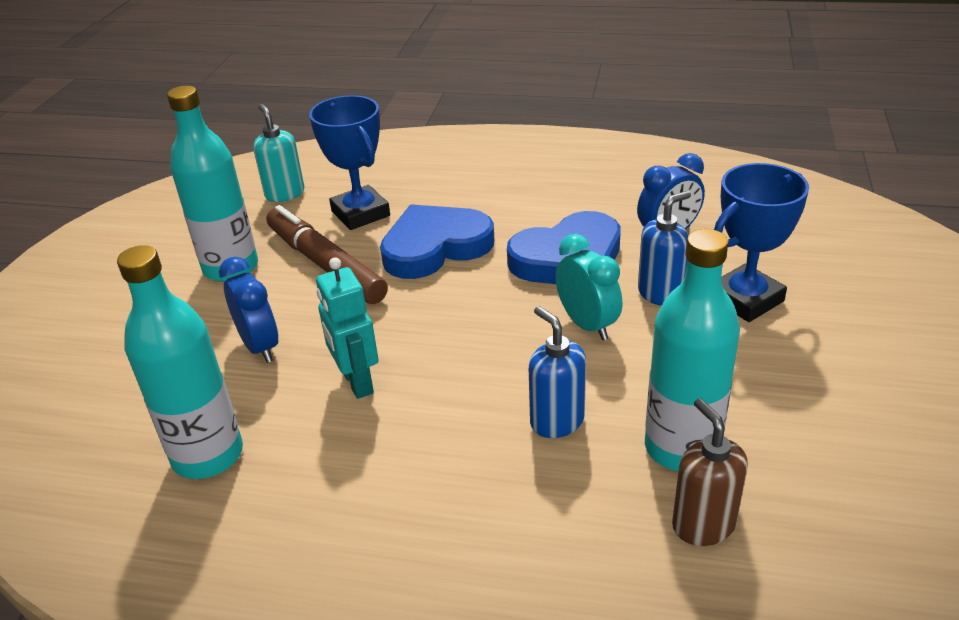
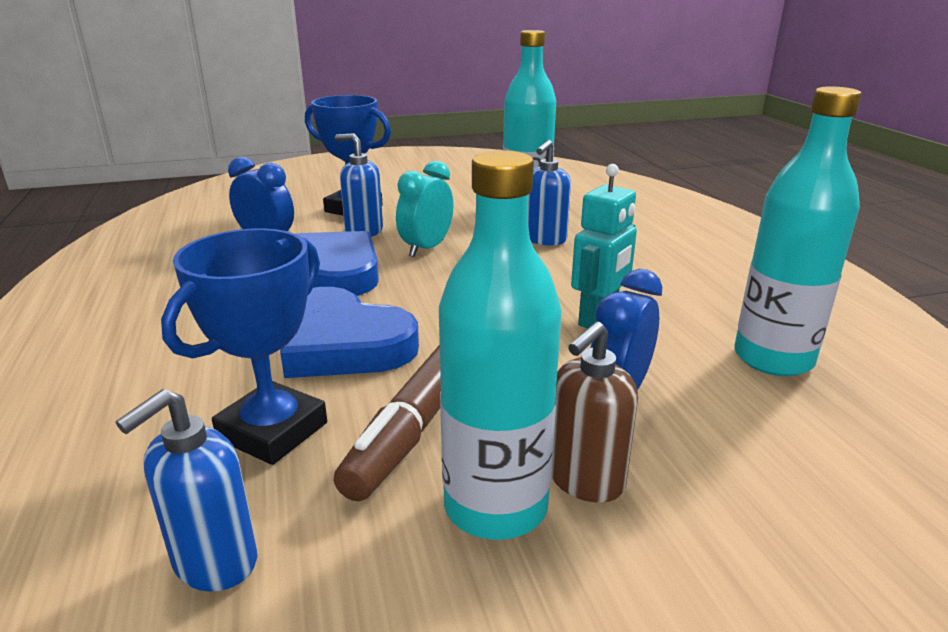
camera: 120 degrees left, 10 degrees down
turquoise soap dispenser [253,104,305,202] -> blue soap dispenser [116,389,257,591]
brown soap dispenser [672,398,748,546] -> brown soap dispenser moved to [551,321,638,503]

